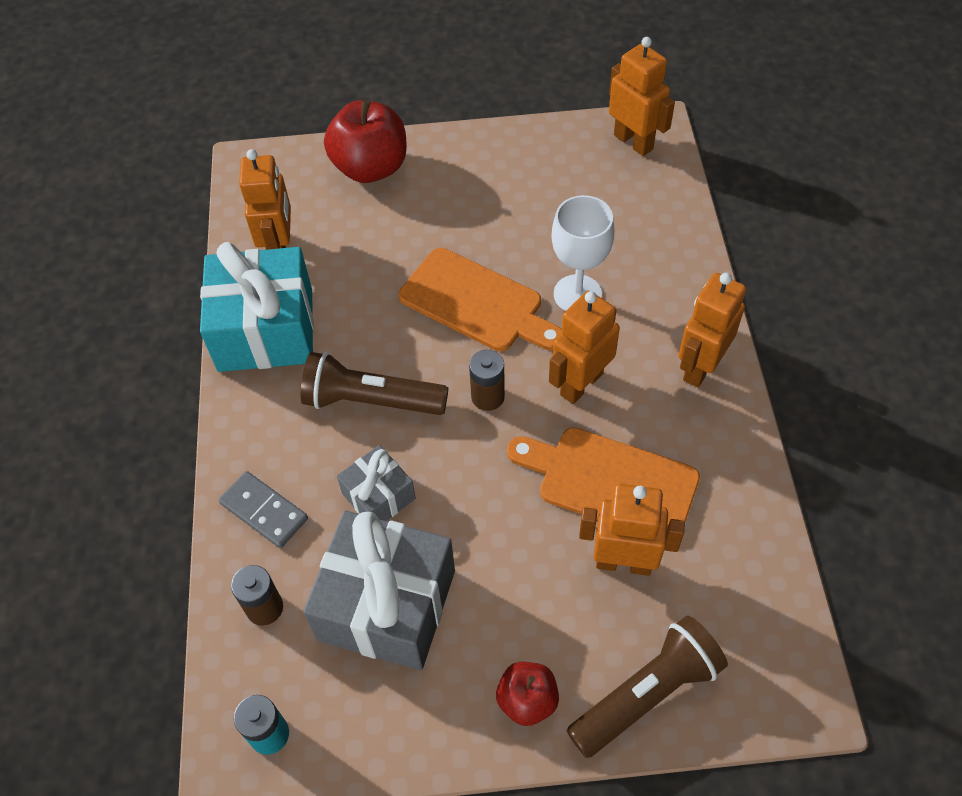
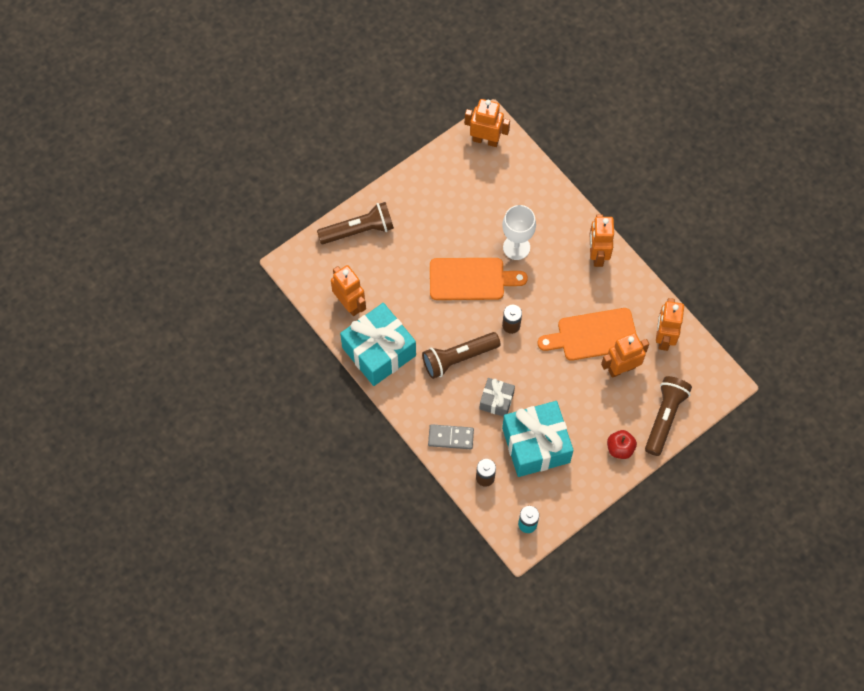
camera: 35 degrees left, 10 degrees up
grey gift [303,511,455,670] -> turquoise gift [502,401,574,477]
red apple [324,99,407,183] -> brown flashlight [317,202,394,244]
orange robot [549,291,620,404] -> orange robot moved to [656,298,684,351]

